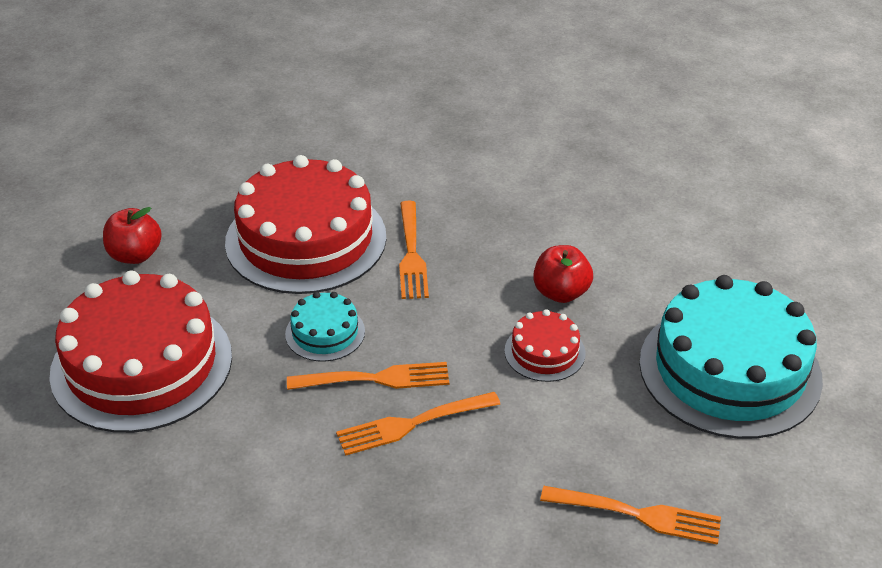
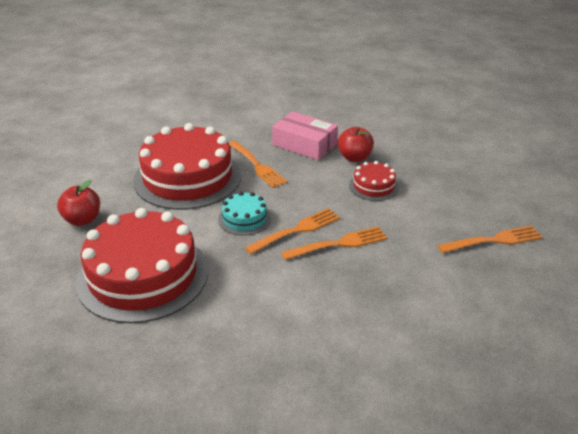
camera: 30 degrees left, 5 degrees down
orange fork [336,392,500,456] -> orange fork turned 150 degrees counterclockwise [281,226,387,260]
turquoise cake [639,275,823,439] -> none
none -> pink box [272,111,338,160]

